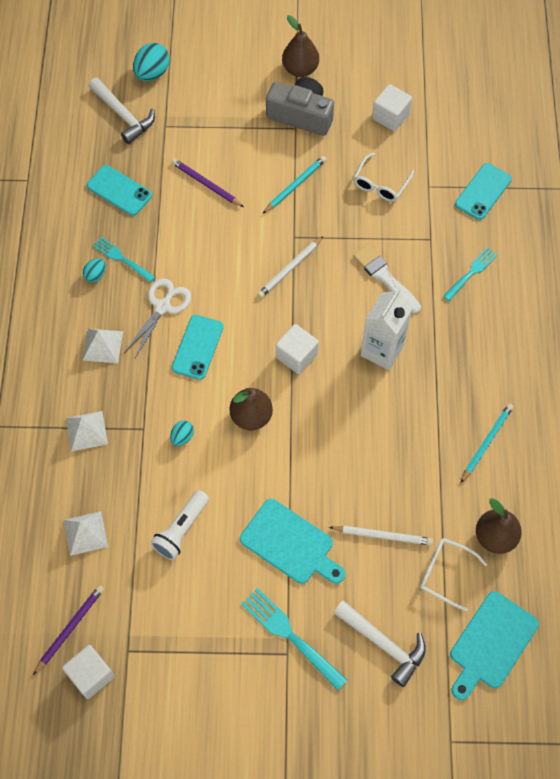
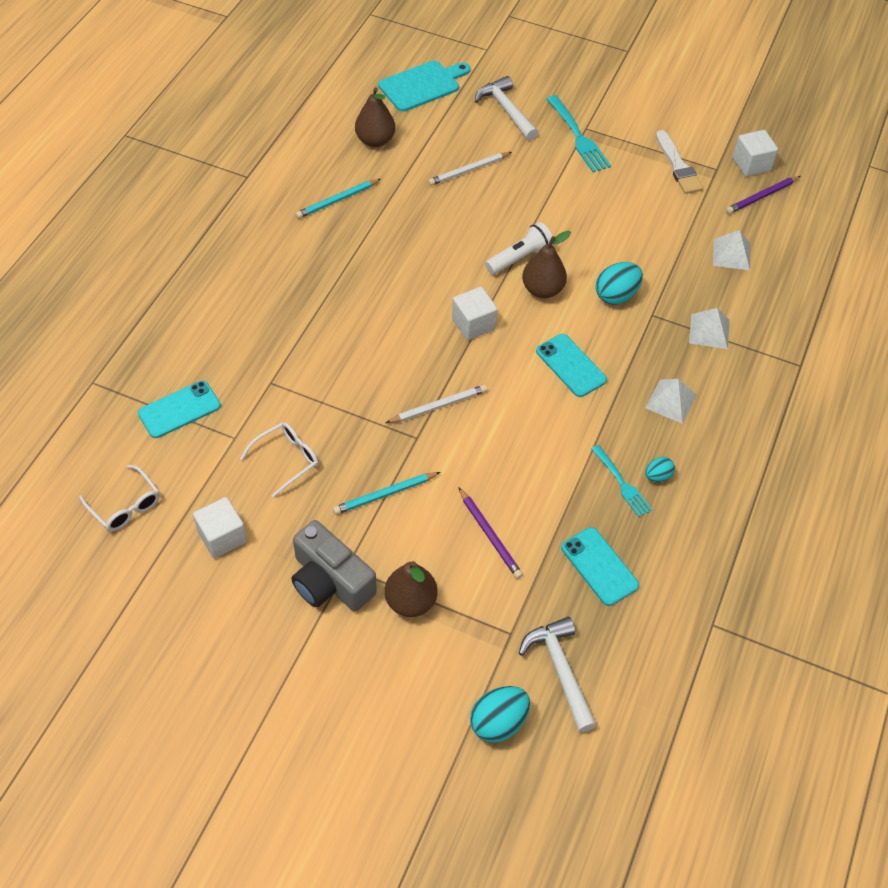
camera: 160 degrees left, 10 degrees down
white scissors [124,278,191,358] -> none
white flashlight [150,490,209,560] -> white flashlight moved to [485,222,554,275]
turquoise egg [170,420,194,446] -> turquoise egg [596,262,643,305], size x1.78
turquoise phone [172,315,224,380] -> turquoise phone turned 75 degrees counterclockwise [536,334,607,397]
turquoise cutting board [240,499,345,584] -> none
brown pear [282,15,319,77] -> brown pear moved to [385,561,437,617]
white pencil [329,526,433,545] -> white pencil turned 60 degrees counterclockwise [428,152,512,186]
white brush [353,245,421,313] -> white brush moved to [656,130,703,194]
white carton [360,288,413,370] -> none
white glasses [420,538,487,612] -> white glasses moved to [79,464,160,531]
turquoise fork [443,247,497,301] -> none

